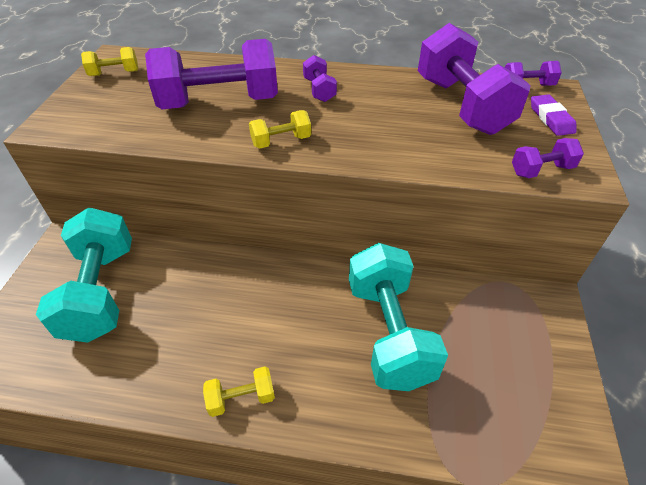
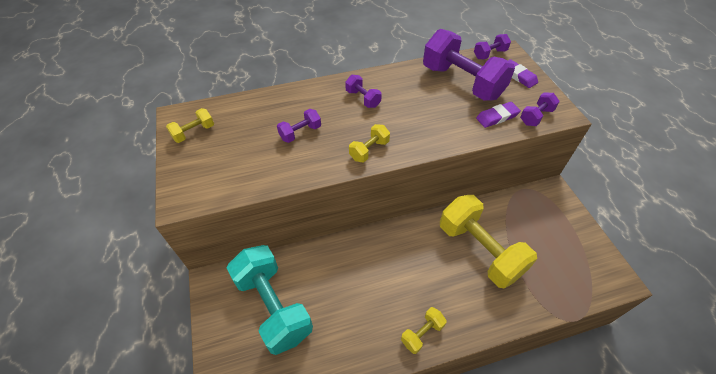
camera: 25 degrees left, 5 degrees up
purple dumbbell [145,39,278,109] -> purple dumbbell [277,109,321,143], size x0.45
turquoise dumbbell [349,243,448,391] -> yellow dumbbell [440,195,537,288]
none -> purple eraser [476,102,521,128]

